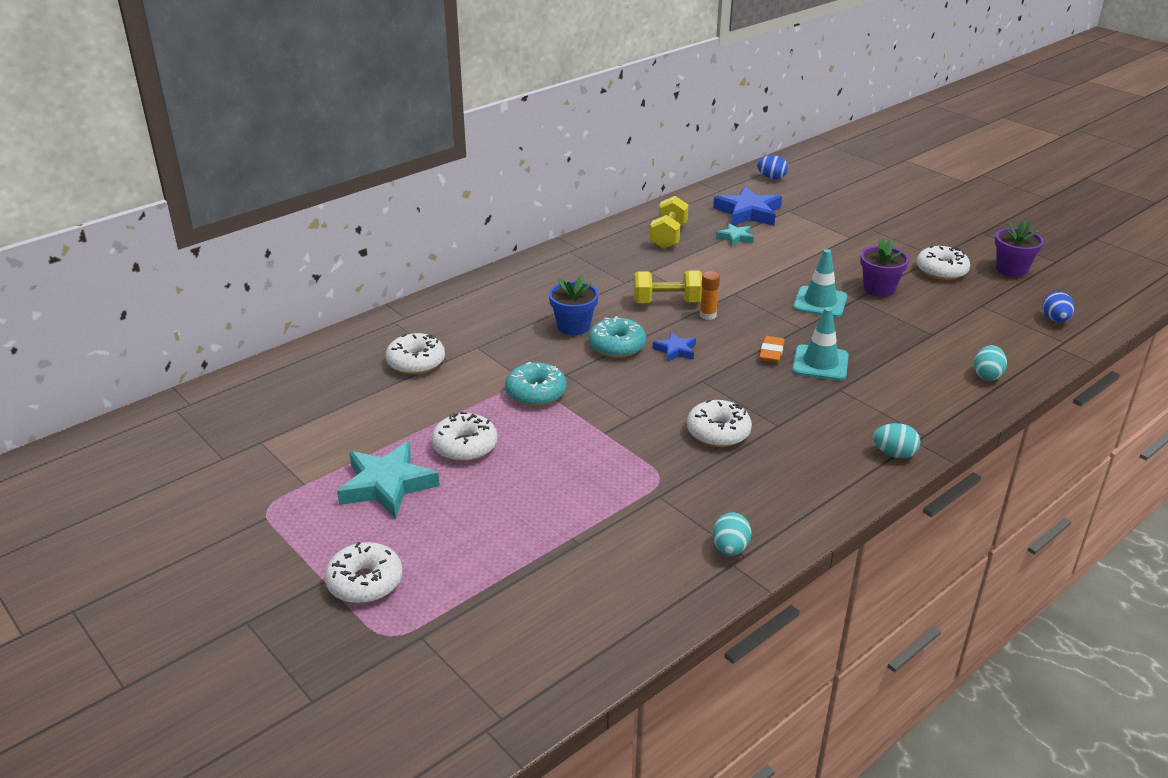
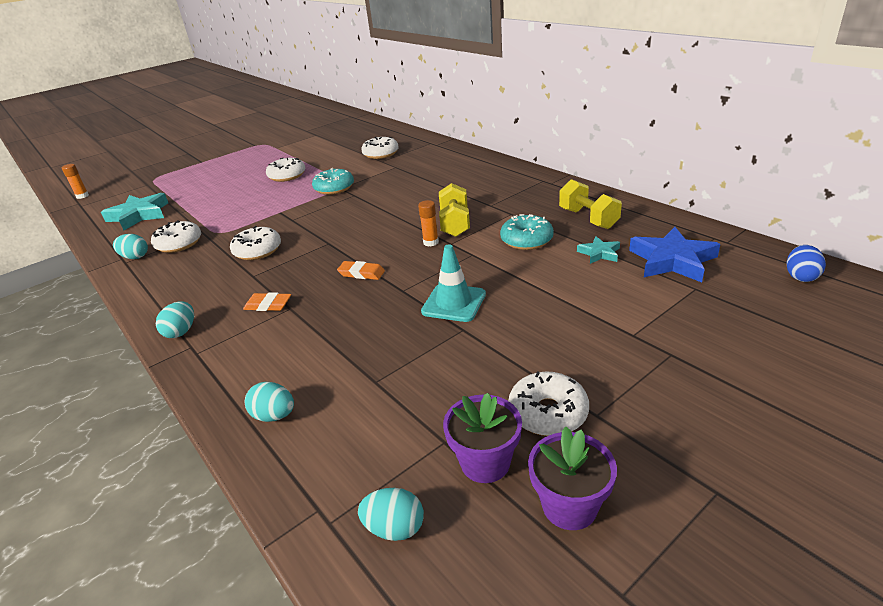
camera: 95 degrees right, 0 degrees up
white donut [325,542,402,603] -> white donut moved to [151,220,201,253]
turquoise star [337,441,440,518] -> turquoise star moved to [101,193,168,231]
blue flower pot [549,275,599,336] -> none
turquoise donut [589,316,646,358] -> turquoise donut moved to [500,214,554,250]
yellow dumbbell [650,196,688,249] -> yellow dumbbell turned 45 degrees clockwise [559,179,622,229]
blue star [653,332,696,362] -> none
turquoise traffic cone [792,307,849,381] -> none
purple flower pot [860,238,909,297] -> purple flower pot moved to [443,393,522,483]
blue egg [1043,291,1075,322] -> turquoise egg [358,488,424,541]
none -> orange glue stick [62,164,89,199]
none -> orange eraser [243,292,291,311]

